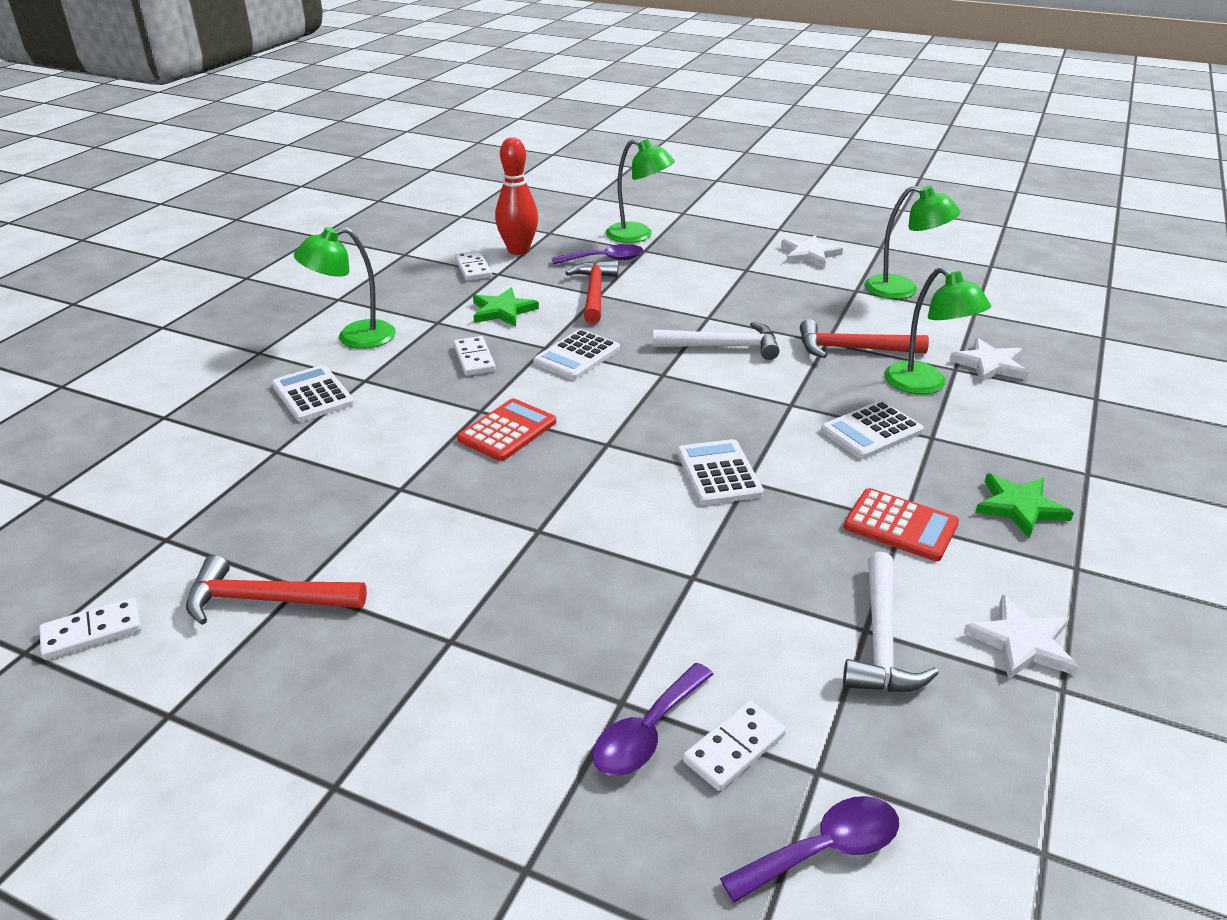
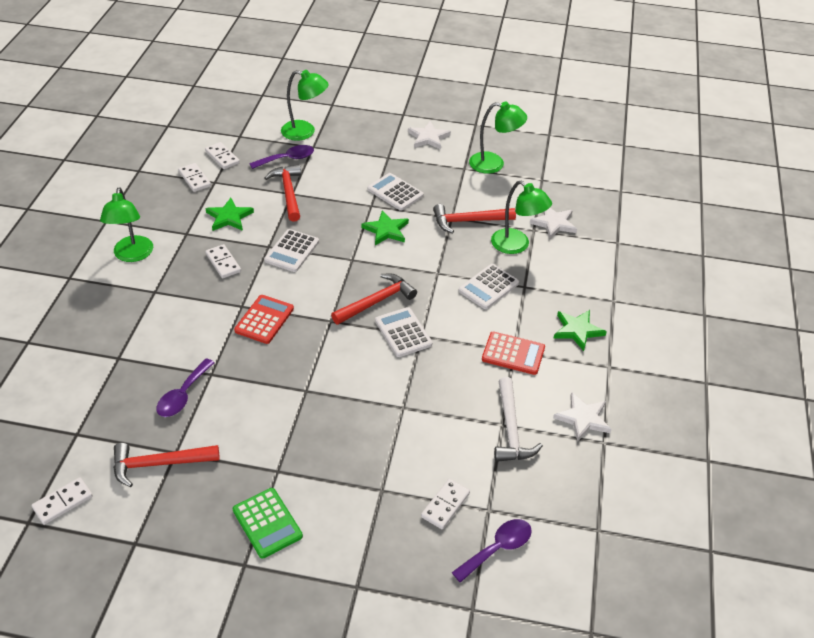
camera: 15 degrees left, 10 degrees up
white calculator [272,365,354,422] -> white calculator moved to [367,173,424,211]
green lamp [294,227,396,349] -> green lamp turned 60 degrees counterclockwise [100,187,153,262]
red bowling pin [495,137,538,255] -> white domino [205,142,240,169]
purple spoon [592,663,714,776] -> purple spoon moved to [156,359,215,417]
white hammer [653,322,779,360] -> green star [361,210,409,245]
none -> green calculator [233,488,303,559]
none -> red hammer [331,273,417,325]

